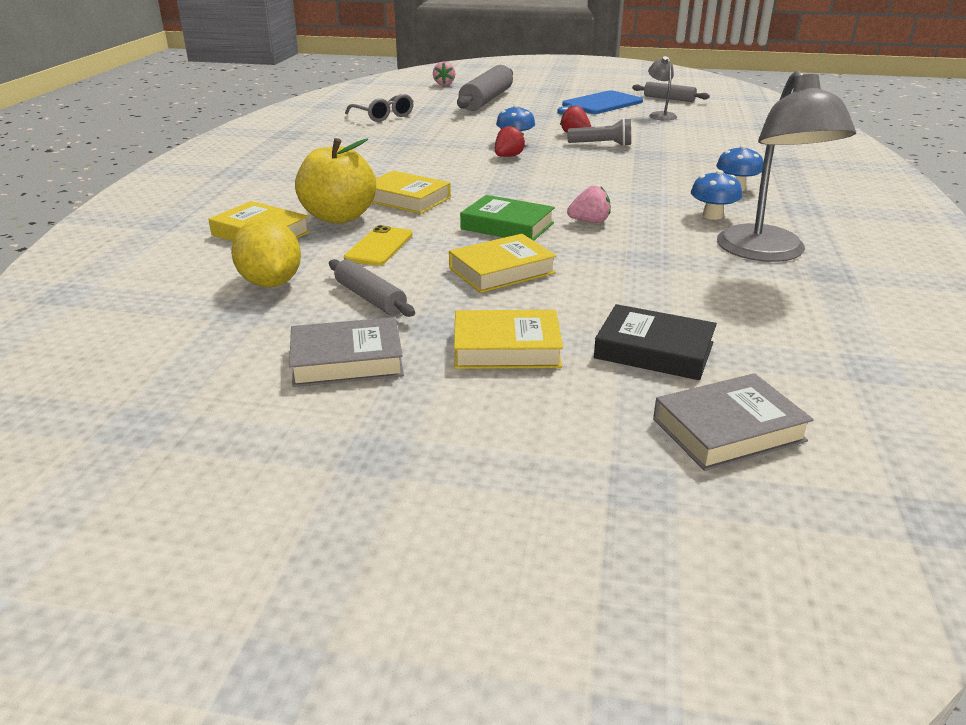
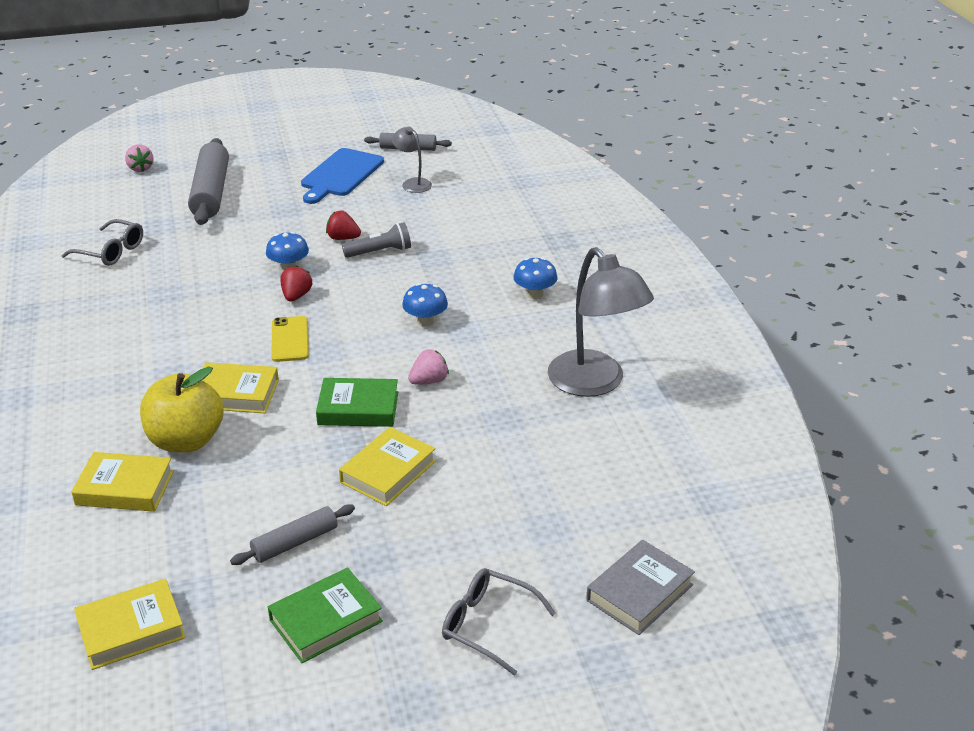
camera: 25 degrees left, 5 degrees up
yellow lemon [231,219,301,287] -> none
grey book [289,317,404,387] -> green book [268,567,383,663]
grey rolling pin [329,259,415,317] -> grey rolling pin turned 60 degrees counterclockwise [230,504,355,565]
yellow phone [344,225,413,266] -> yellow phone moved to [271,316,309,362]
yellow book [454,310,563,369] -> yellow book moved to [74,579,186,670]
black book [594,304,717,380] -> none
blue mushroom [691,170,742,220] -> blue mushroom moved to [402,283,448,327]
none -> grey glasses [442,568,556,676]

